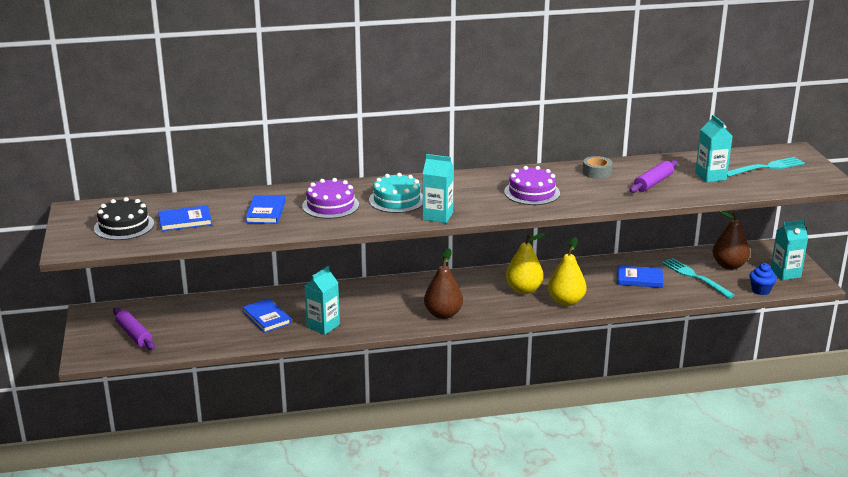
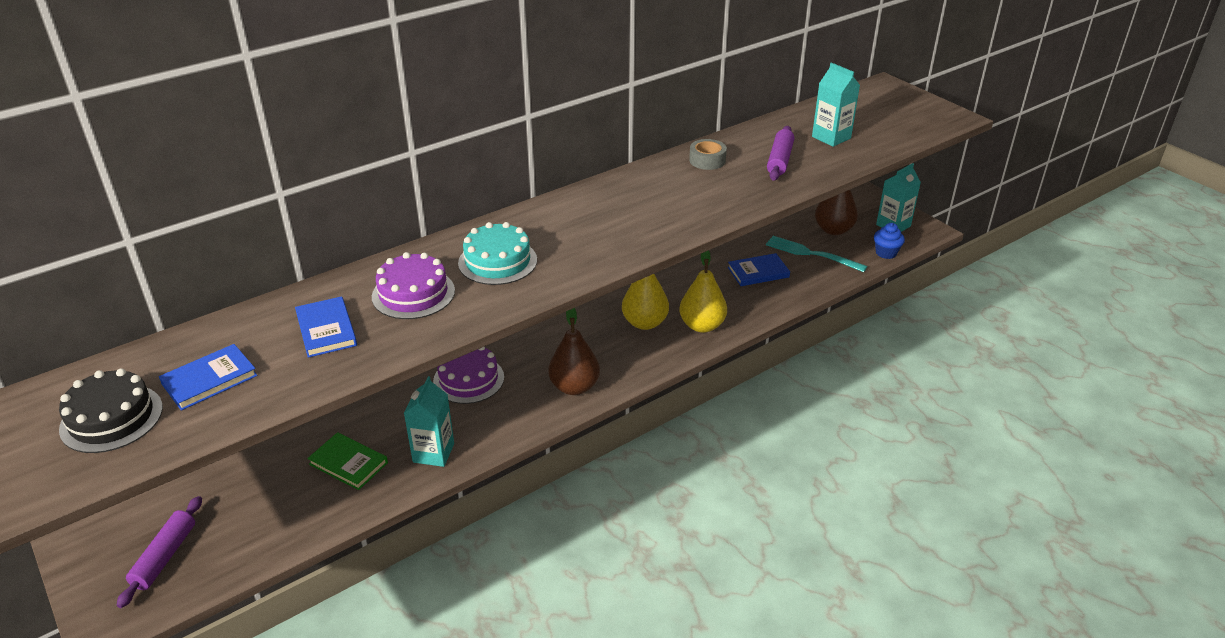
camera: 25 degrees left, 10 degrees up
purple rolling pin [113,308,155,350] -> purple rolling pin turned 75 degrees clockwise [116,496,202,608]
blue book [243,298,291,333] -> green book [307,432,388,490]
turquoise carton [423,154,454,223] -> none
purple cake [504,166,560,205] -> purple cake moved to [433,346,504,404]
turquoise fork [727,157,805,177] -> none

